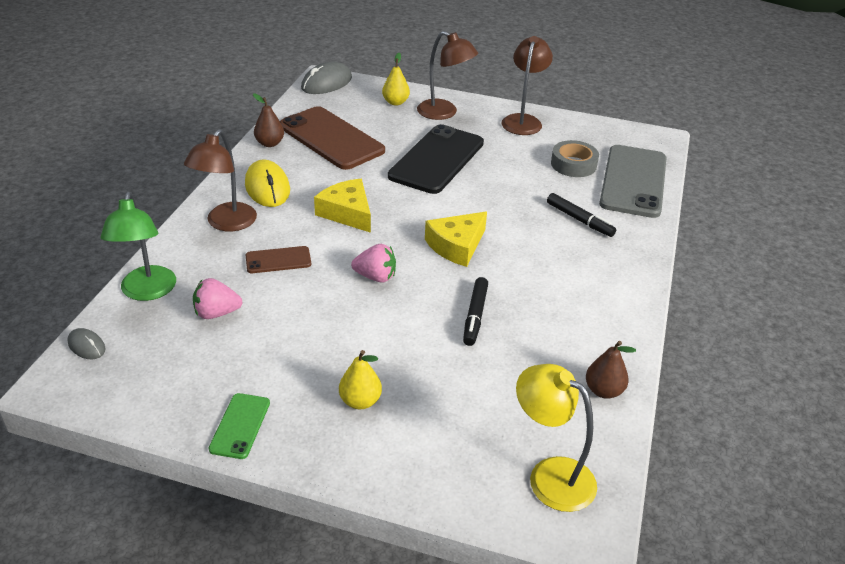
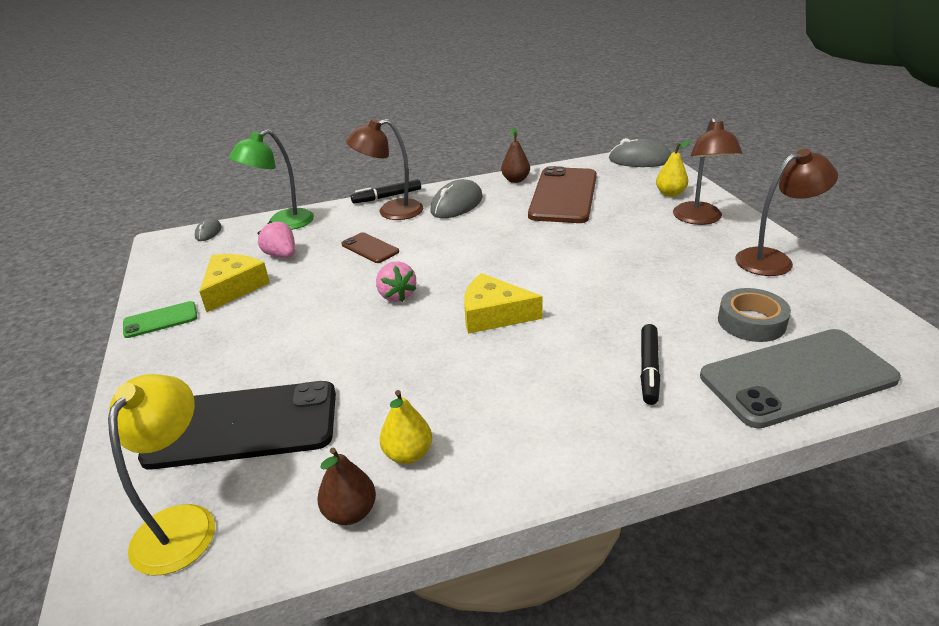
camera: 60 degrees right, 5 degrees down
yellow mouse [245,160,290,207] -> grey mouse [430,179,483,218]
yellow cheese [314,179,371,233] -> yellow cheese moved to [199,254,270,312]
yellow pear [339,350,382,409] -> yellow pear moved to [380,390,432,464]
black phone [388,124,484,194] -> black phone moved to [138,381,336,470]
black marker [463,277,488,346] -> black marker moved to [351,179,421,204]

